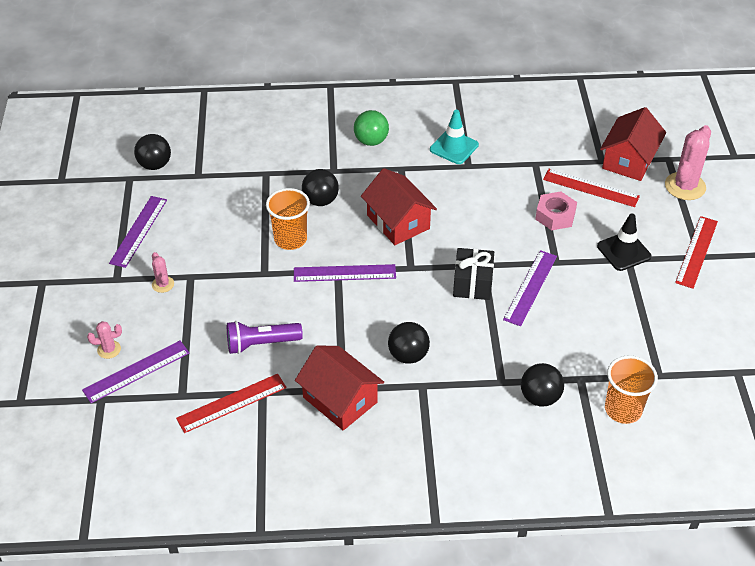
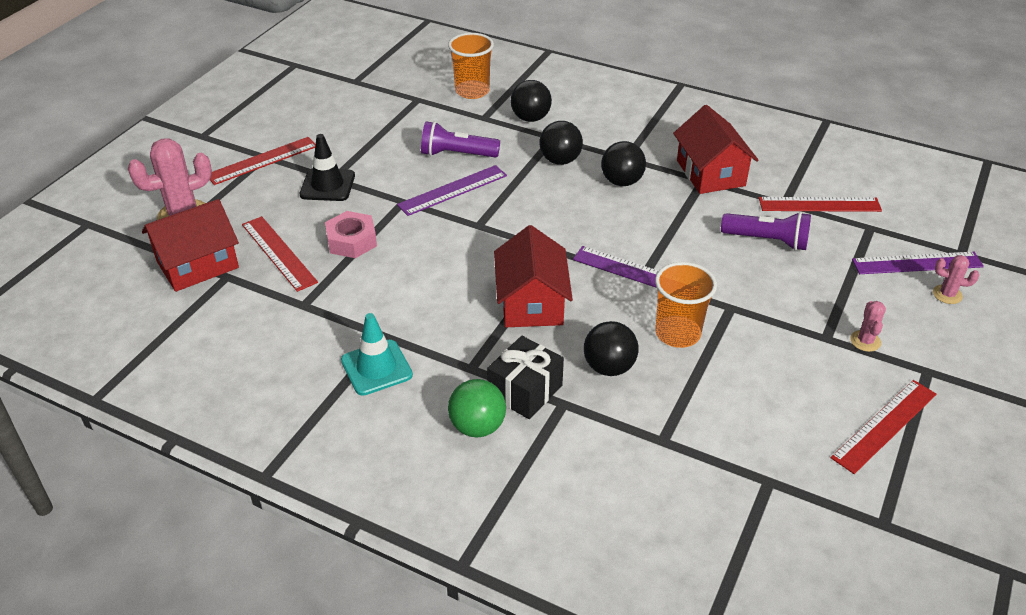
camera: 150 degrees left, 5 degrees down
purple ruler [109,196,167,268] -> red ruler [831,380,936,474]
black ball [134,134,171,170] -> black ball moved to [539,121,583,165]
black gift [453,248,494,300] -> black gift moved to [487,336,564,419]
none -> purple flashlight [421,121,500,158]

